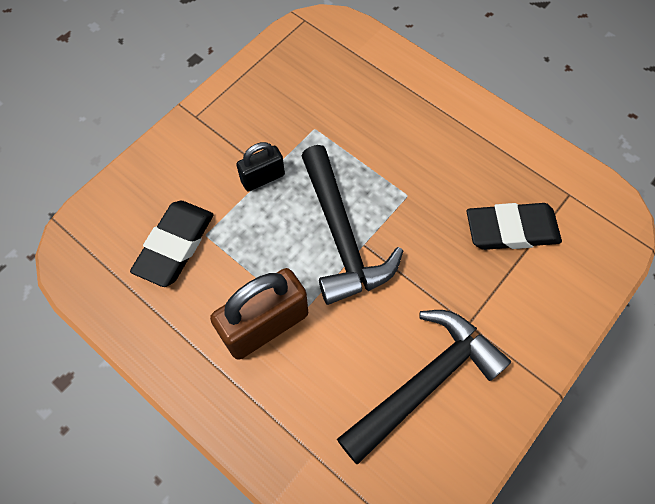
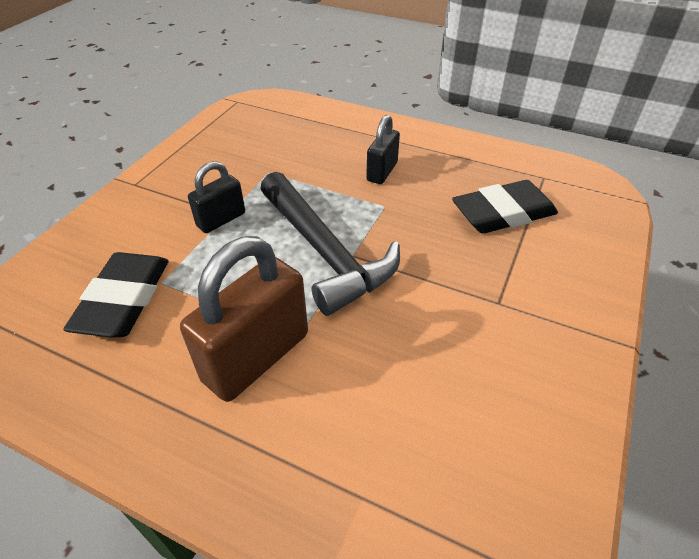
camera: 15 degrees left, 20 degrees down
black hammer [337,310,511,465] -> none
none -> black padlock [366,115,400,184]

